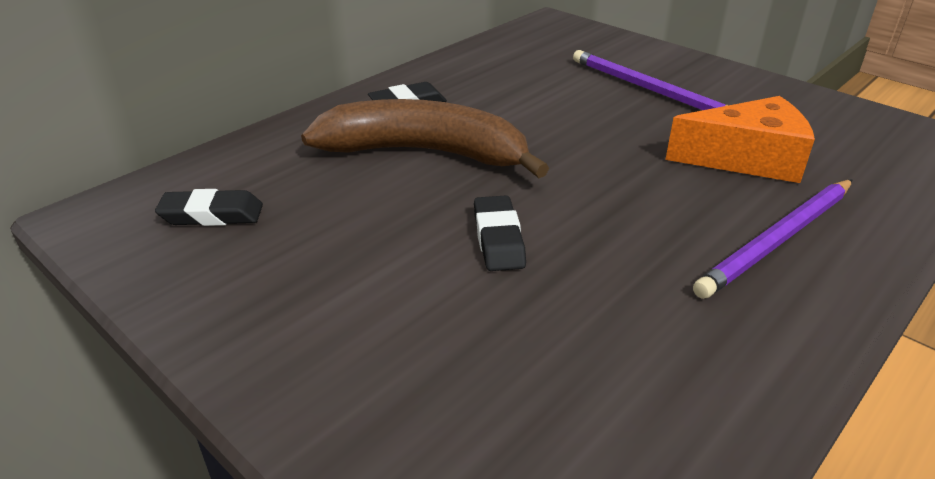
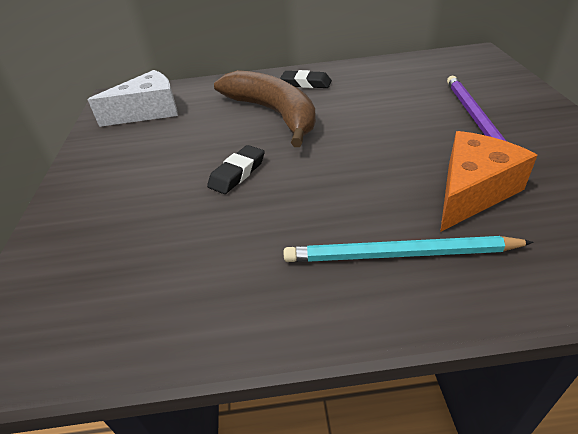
camera: 45 degrees right, 5 degrees up
black eraser [155,189,263,226] -> white cheese [88,70,178,127]
orange cheese [665,96,815,183] -> orange cheese turned 90 degrees counterclockwise [440,131,537,232]
purple pencil [693,180,852,299] -> turquoise pencil [284,236,534,262]

